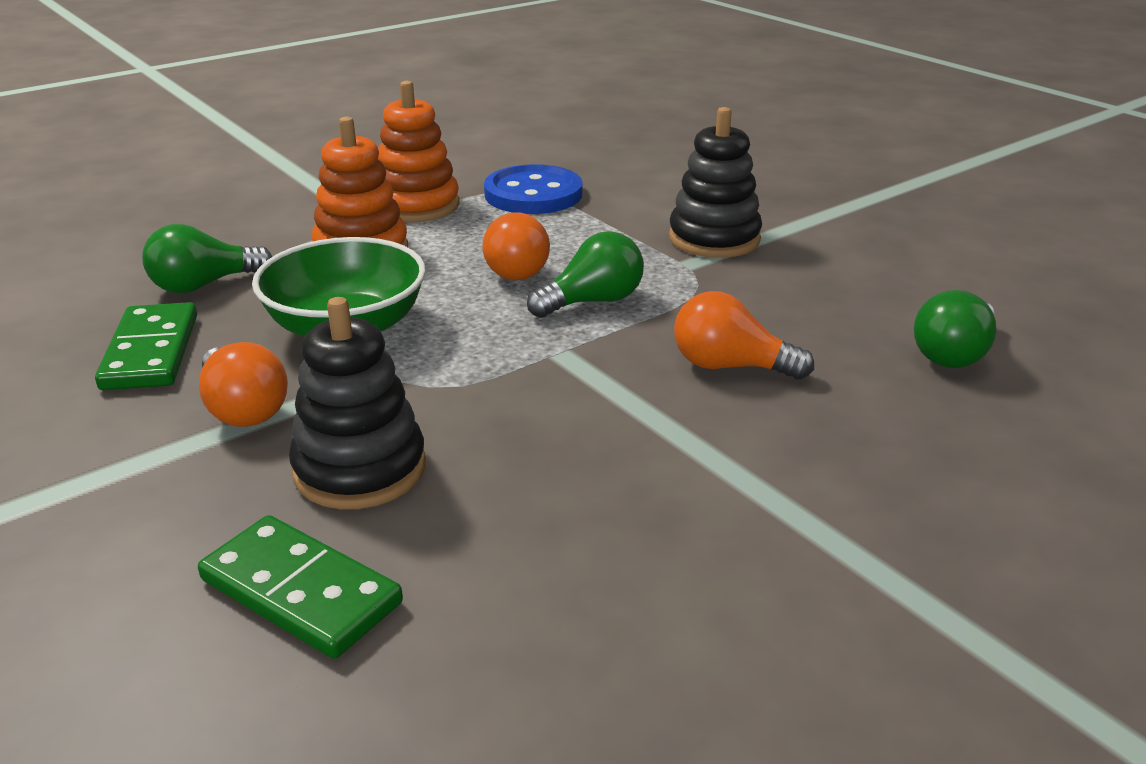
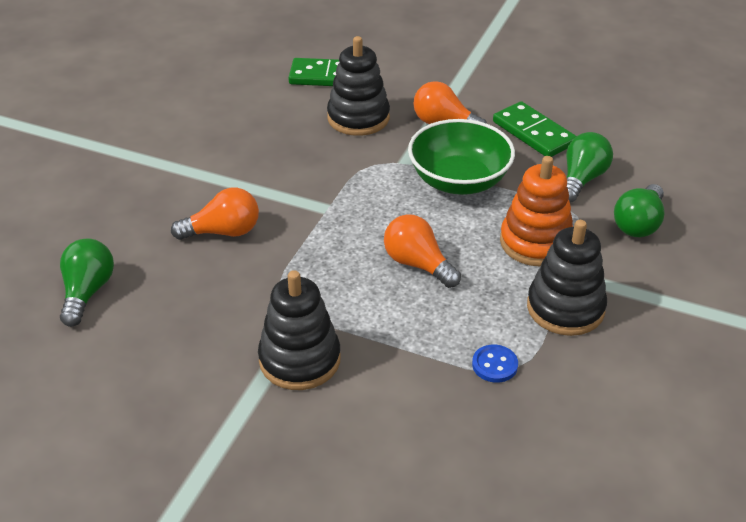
camera: 150 degrees right, 10 degrees up
orange stacking toy [378,81,459,222] -> black stacking toy [527,220,607,336]
blue button [484,164,583,214] -> blue button [472,345,518,383], size x0.47
green light bulb [527,231,644,318] -> green light bulb moved to [614,184,664,237]

